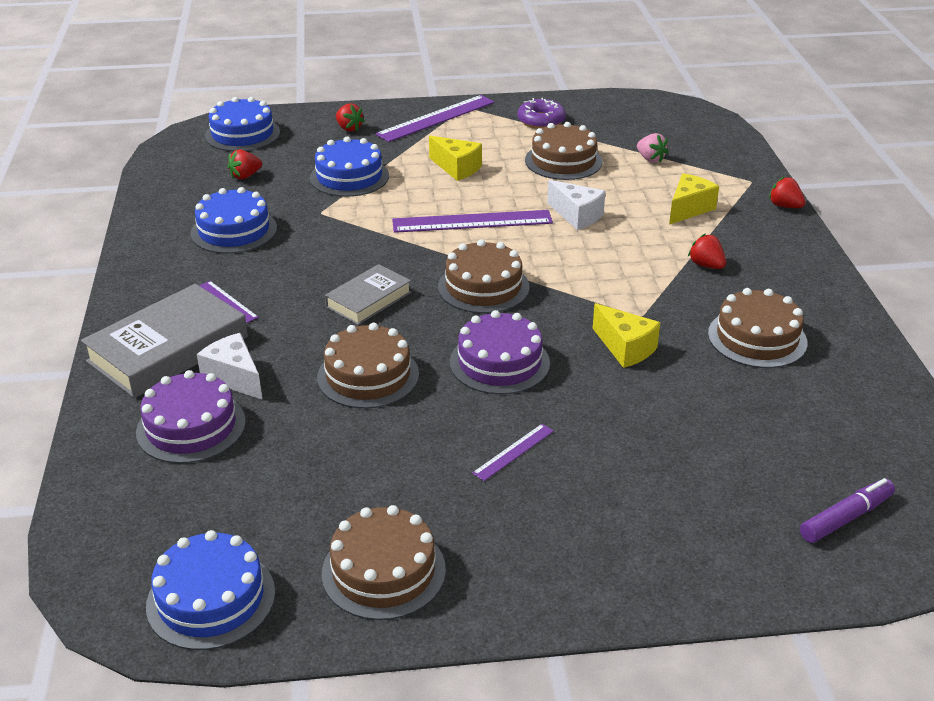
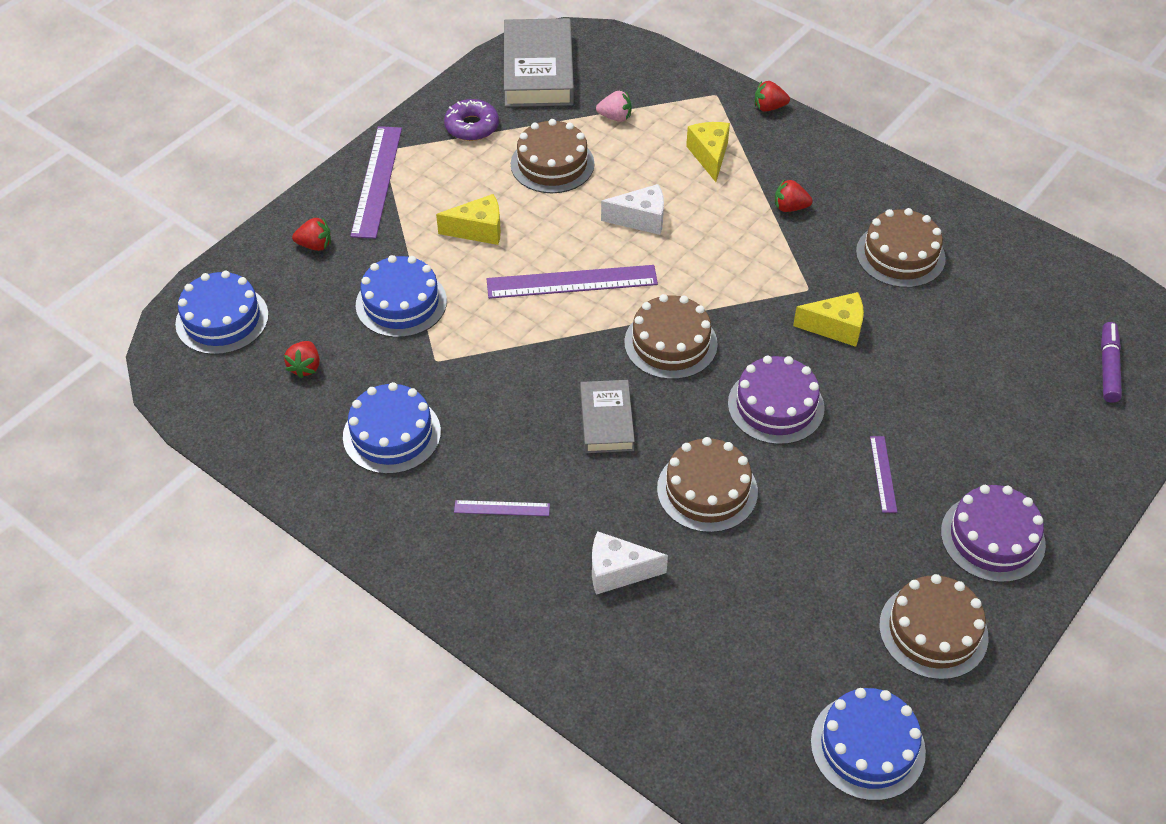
camera: 45 degrees left, 15 degrees up
grey book [81,284,248,398] -> grey book moved to [504,18,574,107]
purple cake [136,370,246,464] -> purple cake moved to [941,485,1046,583]
purple ruler [392,210,553,233] -> purple ruler turned 45 degrees clockwise [487,265,658,299]

